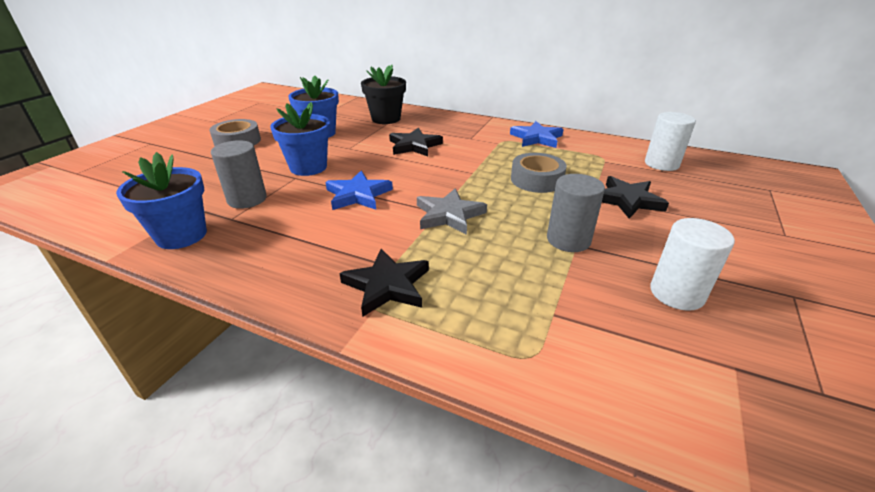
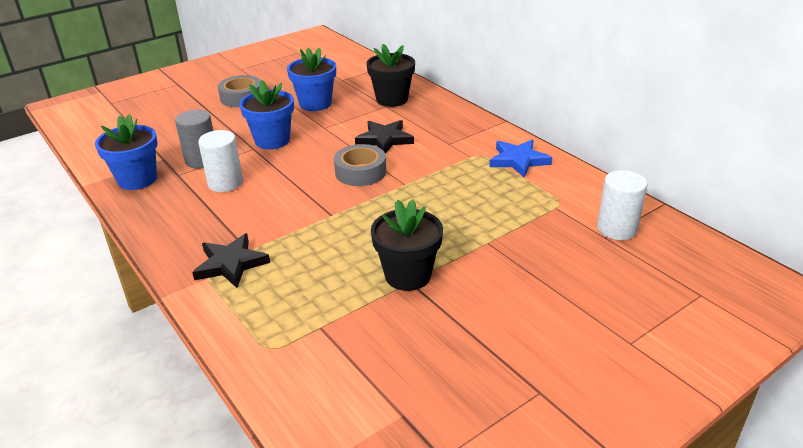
camera: 30 degrees right, 0 degrees up
blue star [326,171,393,210] -> none
grey star [417,188,487,235] -> none
grey tape [511,153,567,193] -> grey tape moved to [334,144,386,186]
grey cylinder [547,174,605,252] -> black flower pot [371,200,443,291]
black star [602,176,669,219] -> none
white cylinder [650,218,735,311] -> white cylinder moved to [198,130,243,192]

